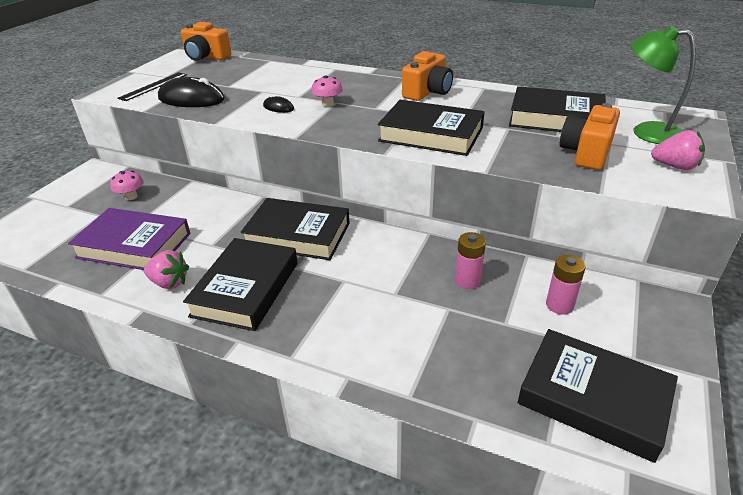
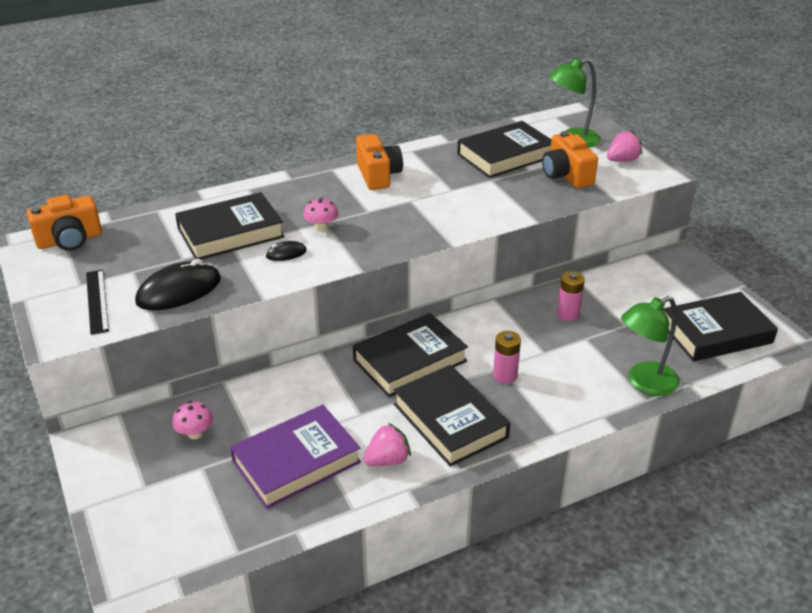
camera: 50 degrees left, 0 degrees up
black book [378,100,485,156] -> black book moved to [175,192,285,260]
pink battery [546,255,586,315] -> pink battery moved to [493,331,521,384]
none -> green lamp [621,296,680,396]

